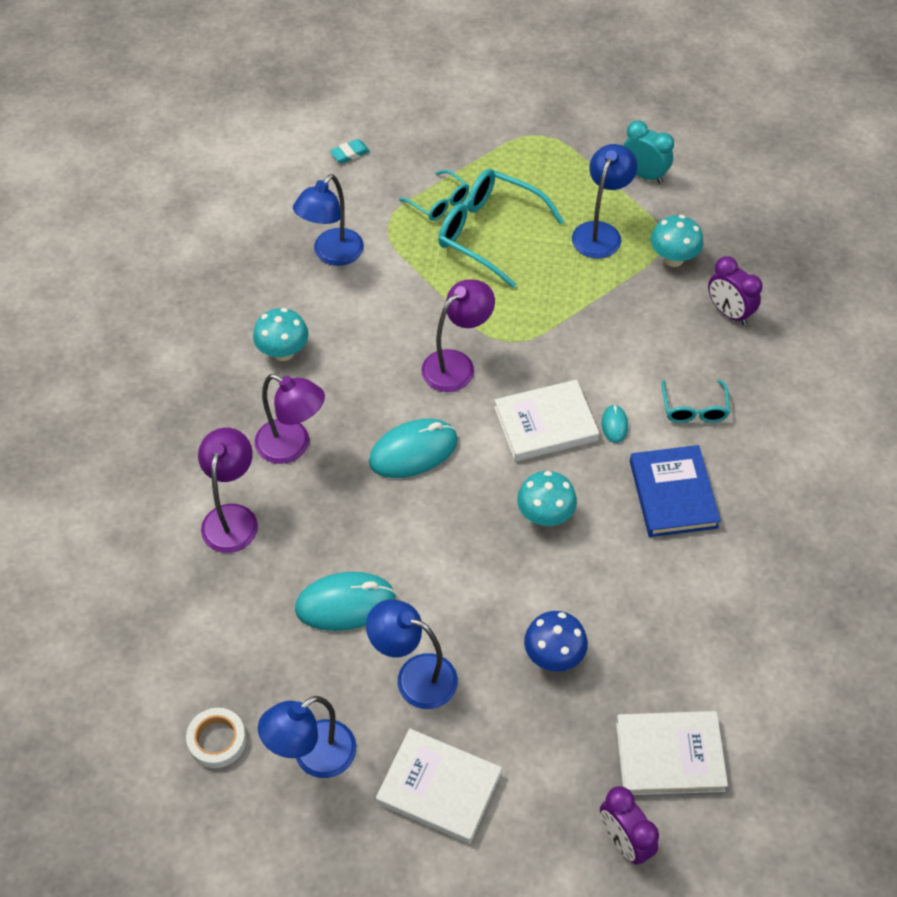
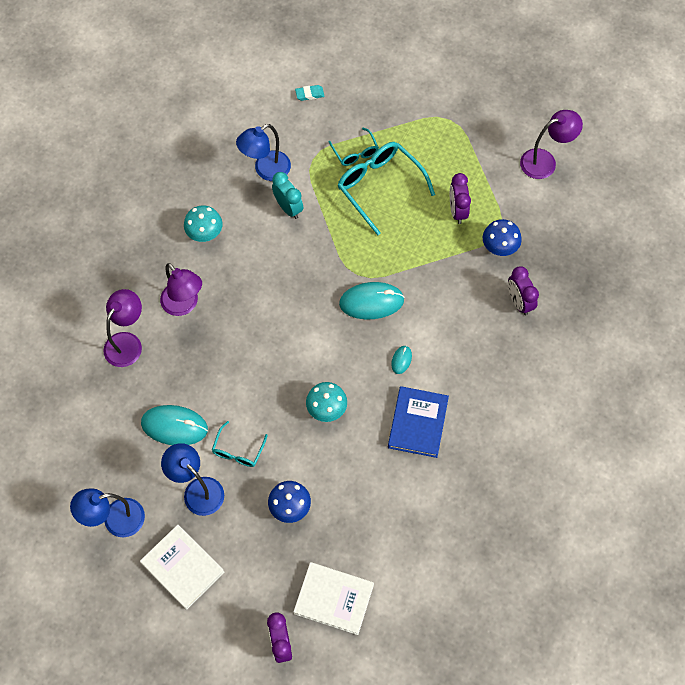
camera: 20 degrees right, 10 degrees up
white tape [186,708,246,768] -> none
turquoise mouse [369,419,458,478] -> turquoise mouse moved to [339,282,405,319]
purple lamp [421,279,495,392] -> purple lamp moved to [520,110,583,179]
white book [494,380,599,461] -> none
blue lamp [572,144,637,259] -> purple clock [450,173,471,224]
turquoise clock [623,120,674,183] -> turquoise clock moved to [272,172,304,219]
turquoise mushroom [651,215,703,267] -> blue mushroom [483,219,522,256]
turquoise glasses [662,380,730,423] -> turquoise glasses moved to [212,421,268,467]

